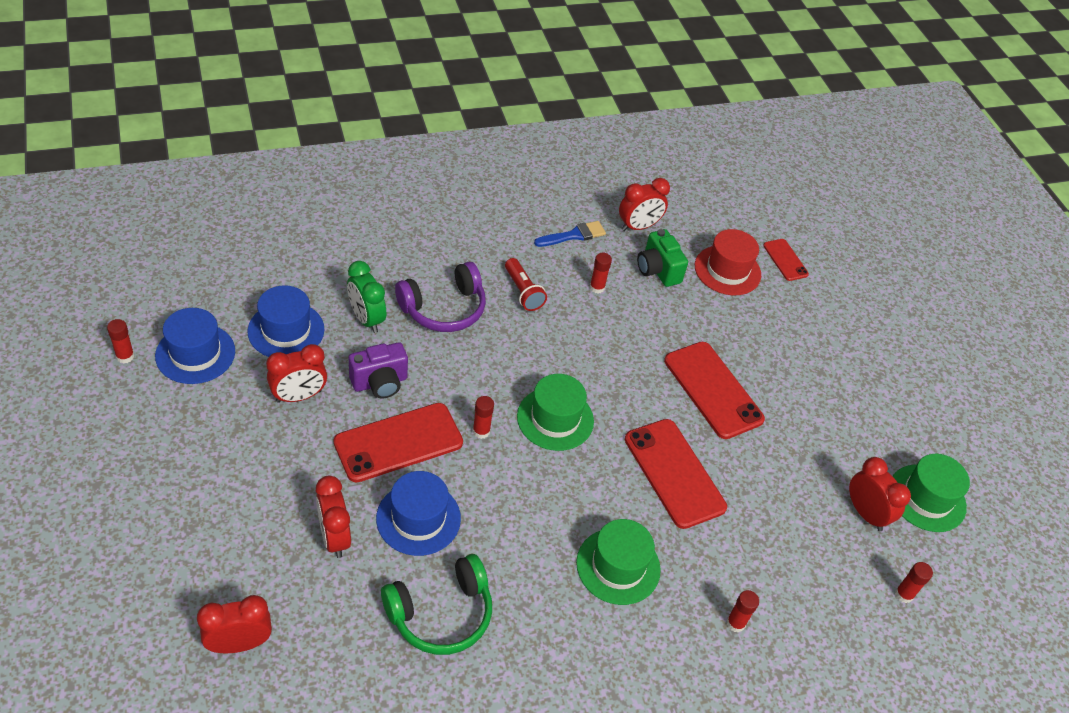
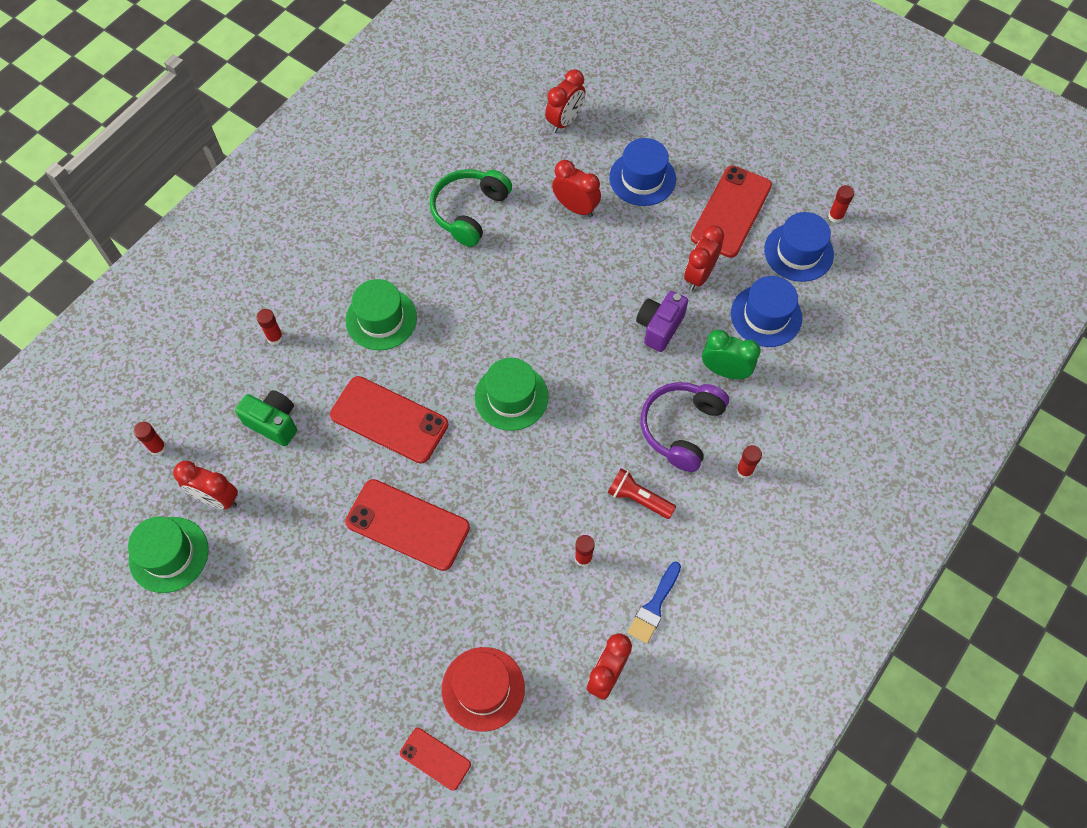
camera: 150 degrees right, 15 degrees up
red phone [334,403,463,483] -> red phone moved to [691,166,772,258]
blue hat [376,471,461,556] -> blue hat moved to [609,138,676,206]
red glue stick [473,396,494,439] -> red glue stick moved to [736,445,762,479]
green camera [637,229,688,287] -> green camera moved to [235,390,297,446]

